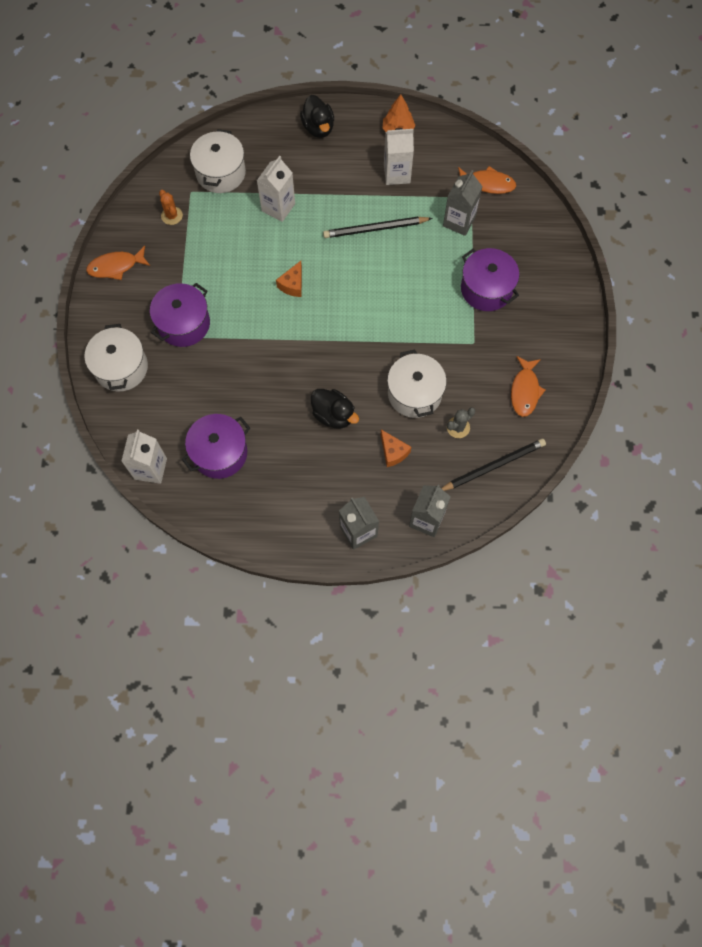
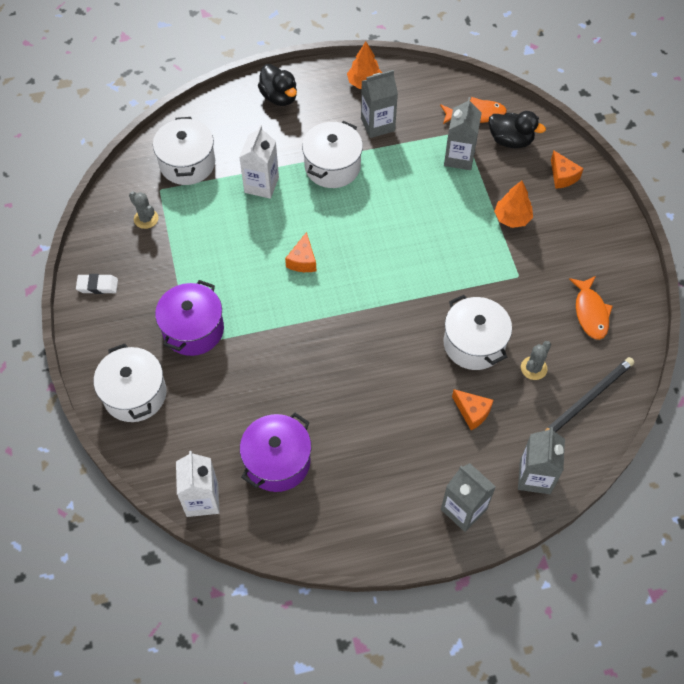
camera: 15 degrees left, 10 degrees down
orange fish [86,246,150,280] -> white eraser [76,274,118,294]
orange cactus [159,190,183,225] -> grey cactus [129,191,158,229]
black duck [311,389,359,428] -> black duck moved to [489,111,546,148]
black pencil [323,217,432,238] -> none
white carton [384,128,414,185] -> grey carton [361,70,398,138]
purple pot [461,248,519,311] -> orange tree [494,181,533,228]
none -> white pot [302,121,363,188]
none -> orange cheese [551,150,584,189]

